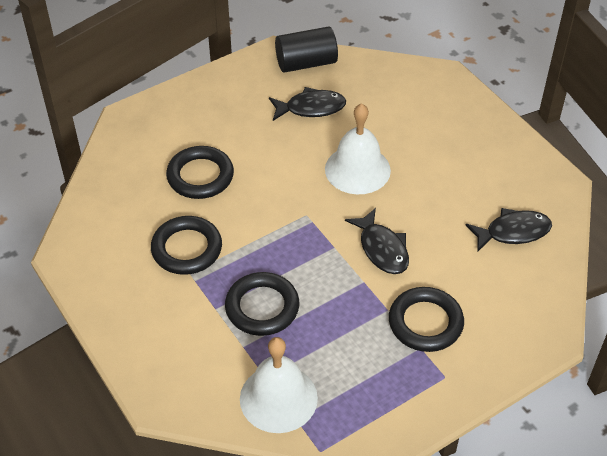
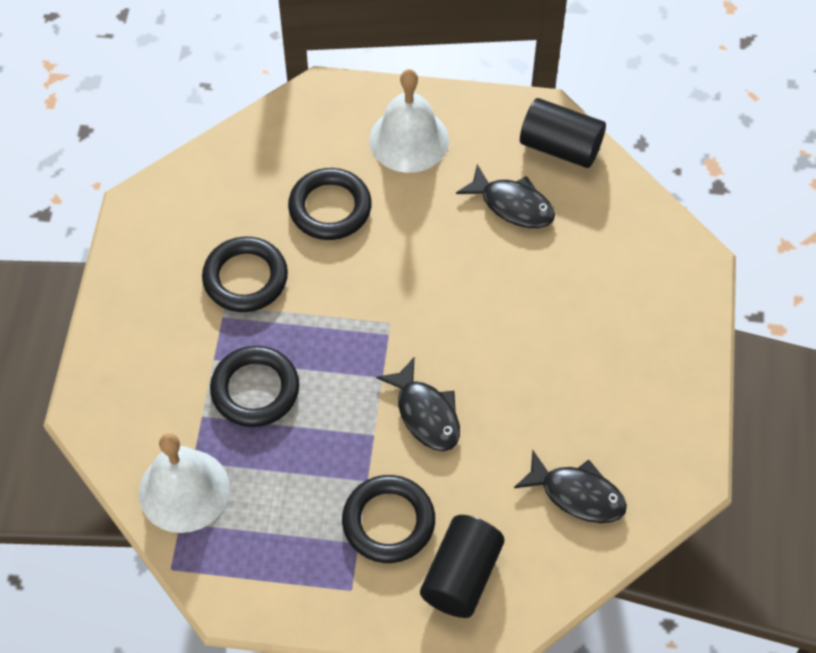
camera: 40 degrees right, 10 degrees up
white bell [325,103,391,194] -> white bell moved to [369,69,449,173]
black fish [345,208,409,274] -> black fish turned 45 degrees counterclockwise [376,358,460,451]
none -> black cylinder [420,515,504,618]

